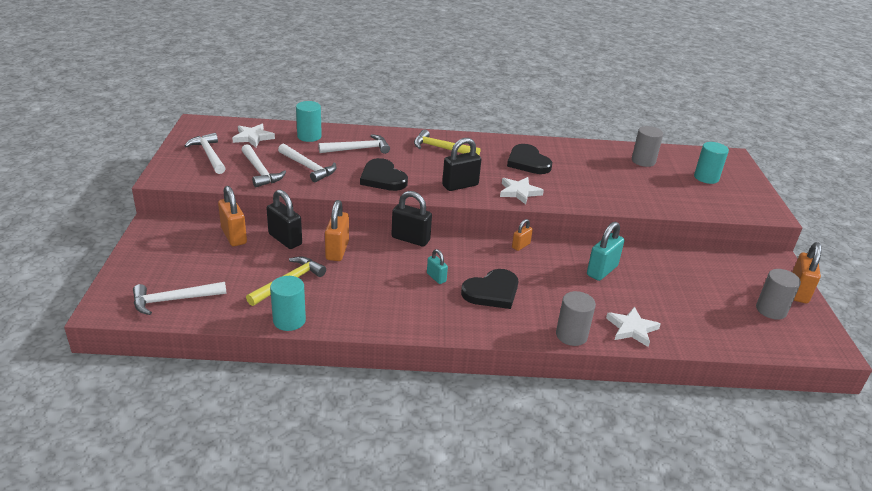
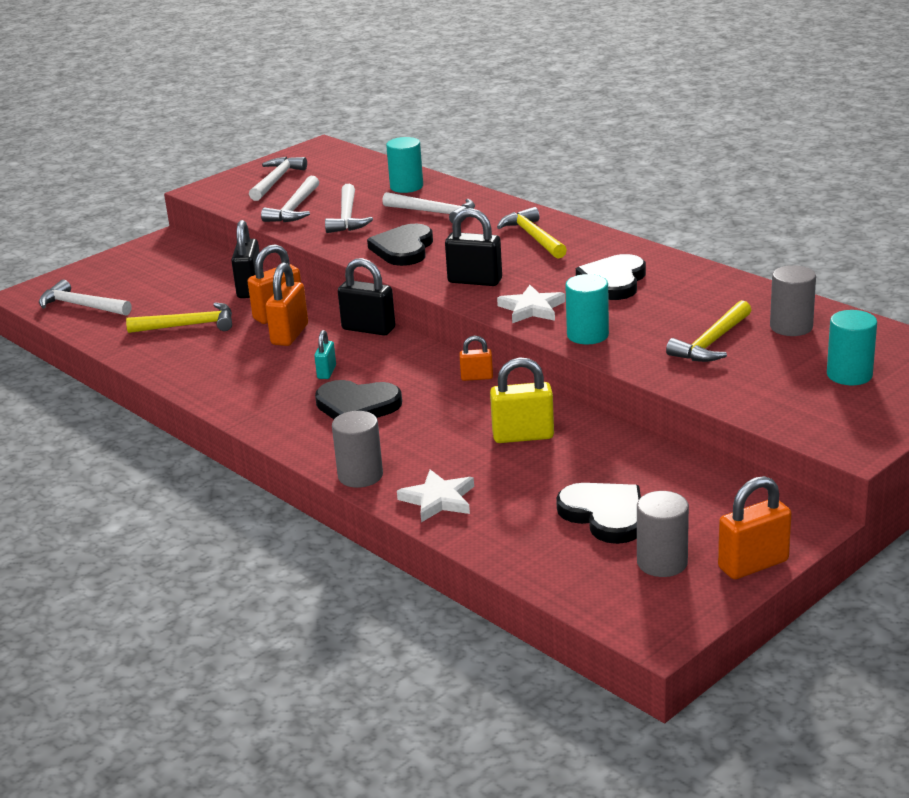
camera: 50 degrees right, 5 degrees down
orange padlock [218,186,247,246] -> orange padlock moved to [266,263,308,346]
white star [232,124,275,147] -> none
turquoise cylinder [270,276,306,331] -> turquoise cylinder moved to [565,274,609,344]
black padlock [391,191,432,247] -> black padlock turned 45 degrees counterclockwise [338,258,395,335]
turquoise padlock [587,222,625,281] -> yellow padlock [490,357,554,443]
none -> black heart [556,483,641,544]
none -> yellow hammer [666,300,751,362]

